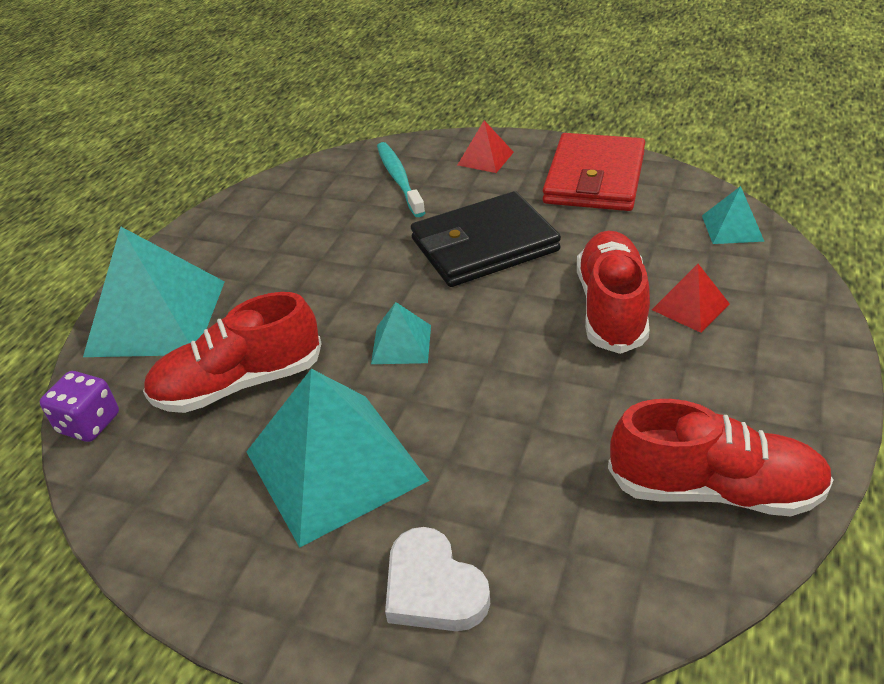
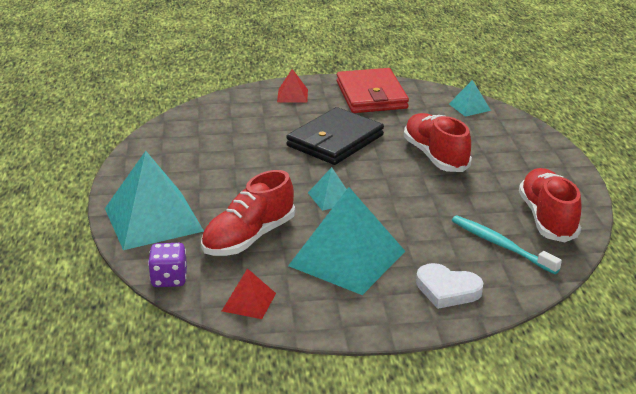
camera: 30 degrees left, 10 degrees down
turquoise toothbrush [377,142,425,217] -> turquoise toothbrush moved to [452,216,562,274]
red shoe [608,399,834,516] -> red shoe turned 75 degrees counterclockwise [519,168,581,242]
red pyramid [652,264,730,333] -> red pyramid moved to [222,268,276,319]

